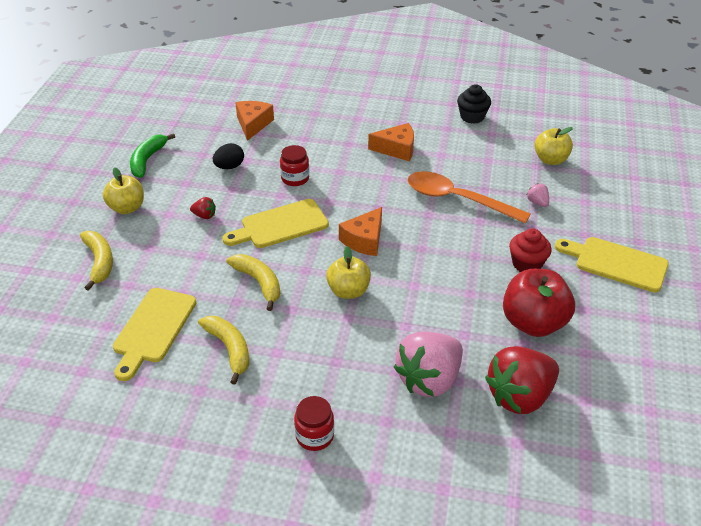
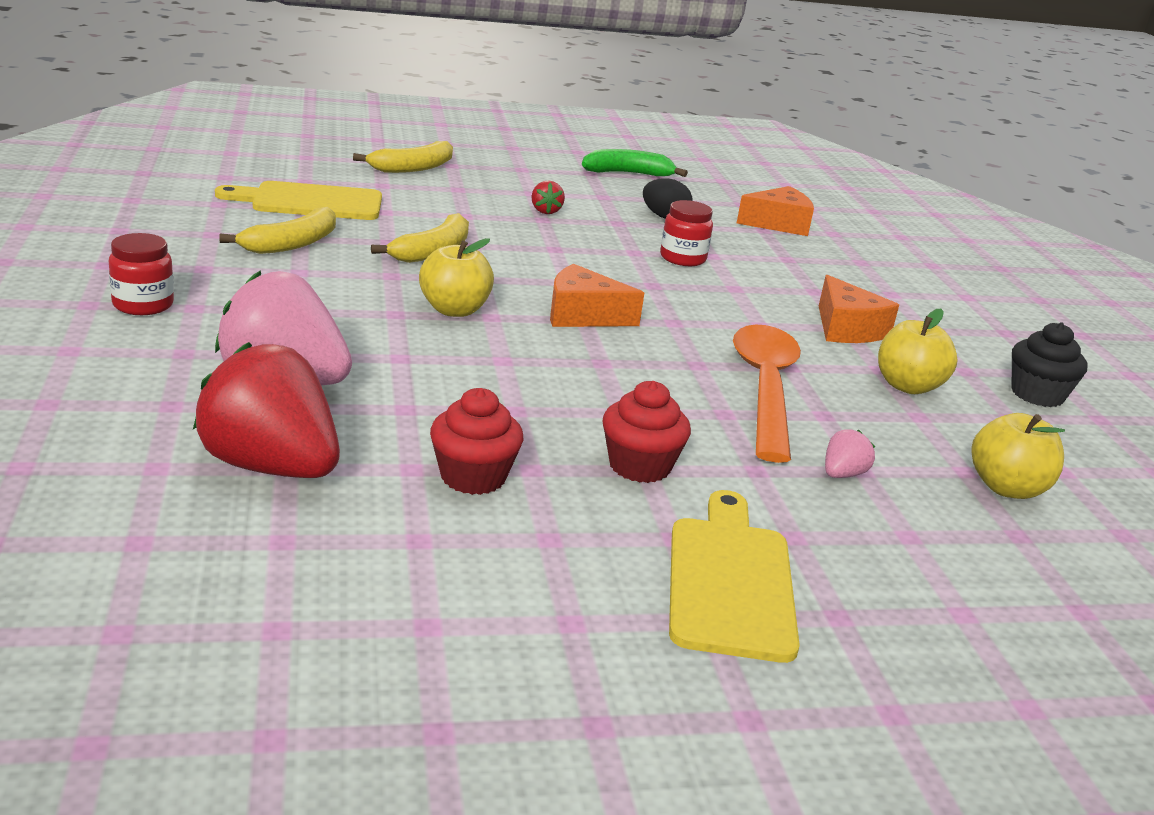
camera: 65 degrees right, 15 degrees down
yellow apple [103,167,144,214] -> yellow apple moved to [878,309,957,394]
yellow cutting board [222,199,329,248] -> none
red apple [503,269,575,337] -> red cupcake [430,388,523,495]

